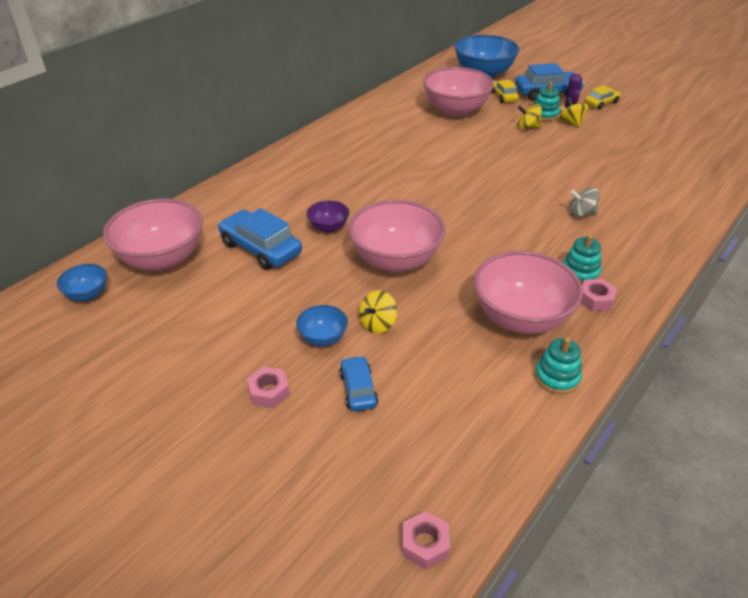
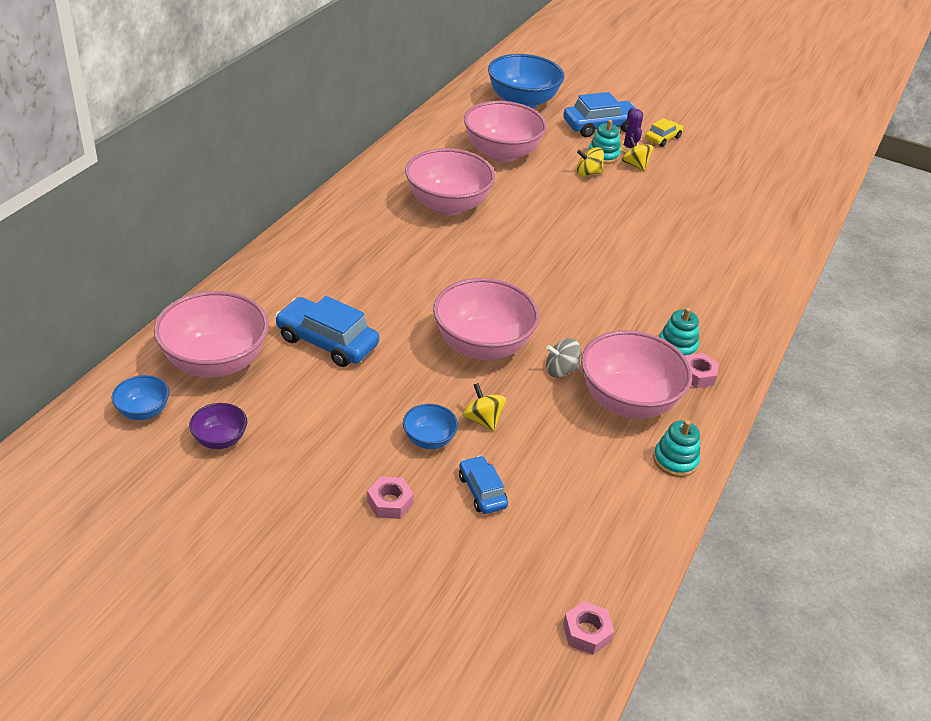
camera: 15 degrees left, 0 degrees up
purple bowl [307,200,349,233] -> purple bowl moved to [189,403,247,449]
yellow spinning top [359,290,397,334] -> yellow spinning top turned 120 degrees clockwise [463,383,506,431]
yellow car [491,80,519,103] -> none
grey spinning top [569,187,600,218] -> grey spinning top moved to [546,338,581,377]
none -> pink bowl [405,148,495,215]

